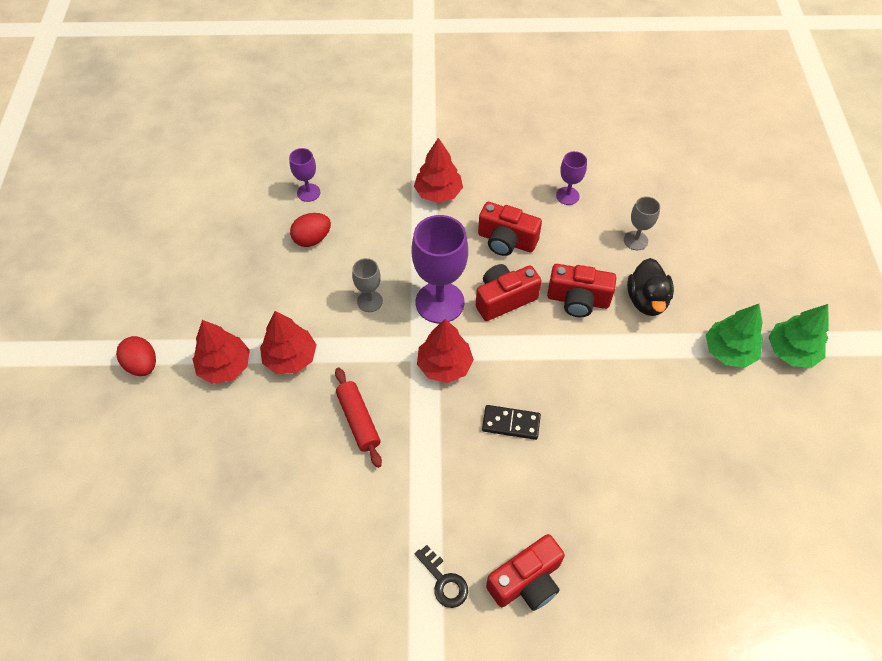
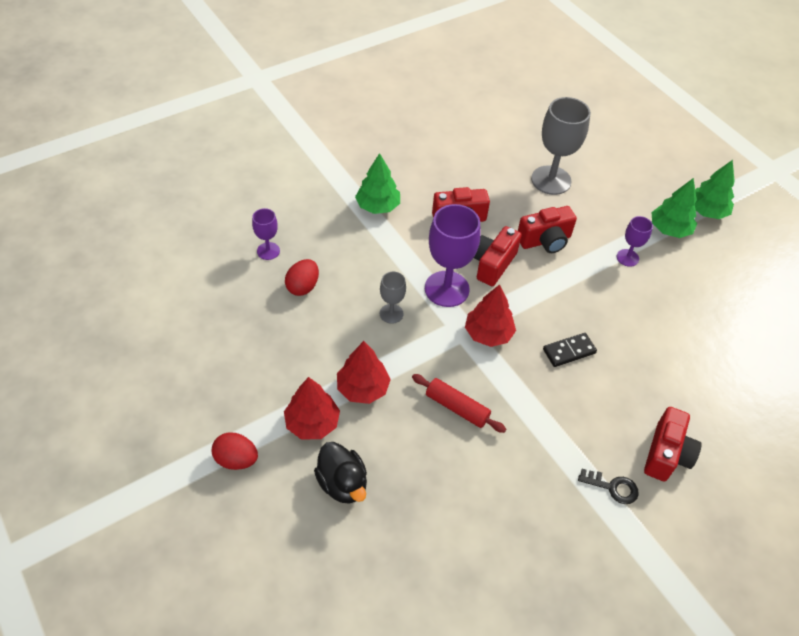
camera: 35 degrees left, 5 degrees down
red tree [414,138,463,203] -> green tree [355,153,400,214]
purple goblet [556,151,587,205] -> purple goblet moved to [617,216,653,267]
grey goblet [624,196,660,250] -> grey goblet [531,97,591,195], size x1.92
black duck [627,258,674,316] -> black duck moved to [314,442,367,504]

